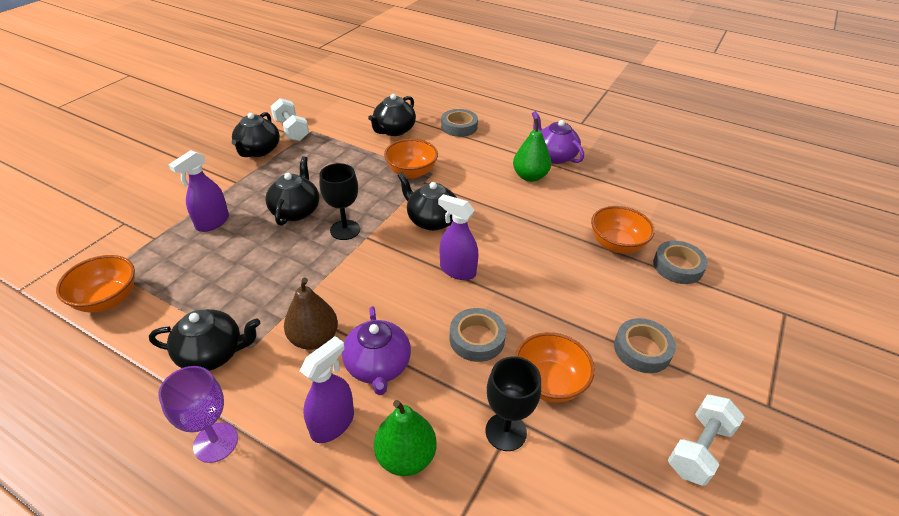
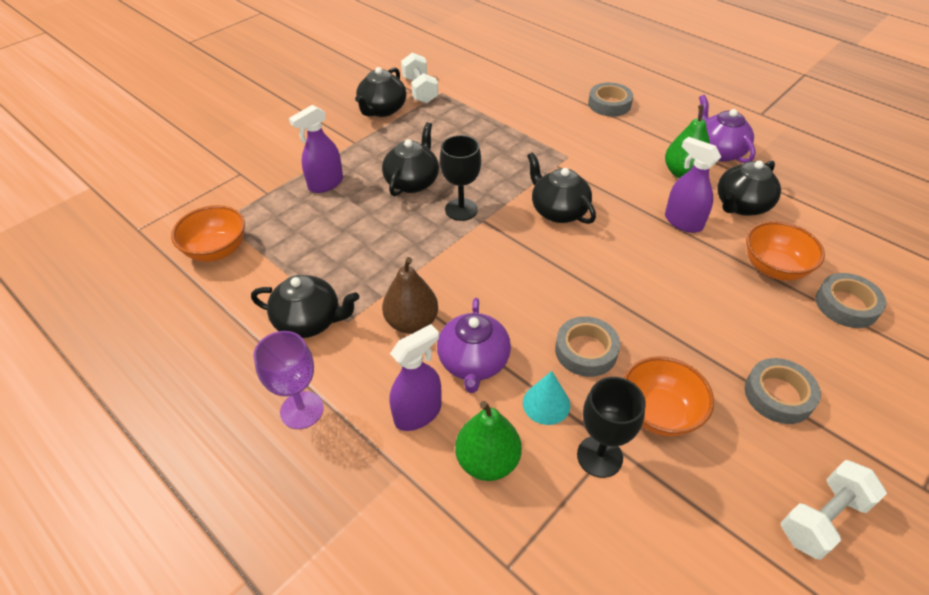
camera: 15 degrees right, 5 degrees up
black teapot [368,94,416,136] -> black teapot moved to [717,161,781,216]
orange bowl [384,139,438,179] -> none
purple spray bottle [438,194,478,280] -> purple spray bottle moved to [665,137,721,233]
none -> turquoise cone [523,371,571,425]

